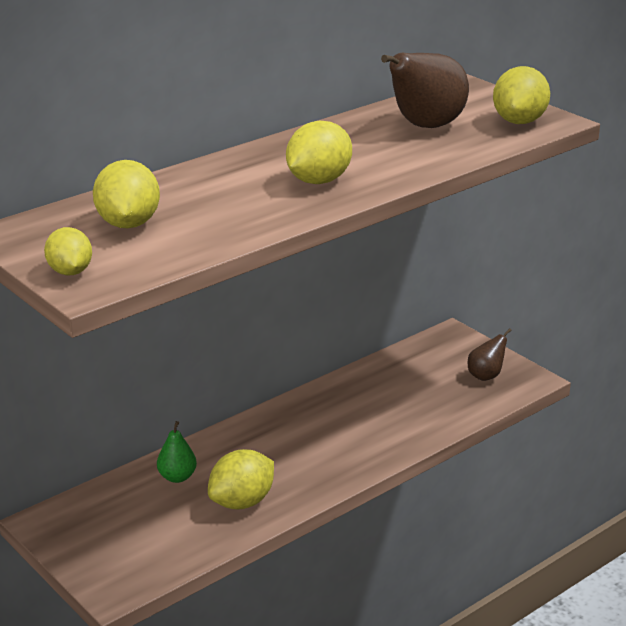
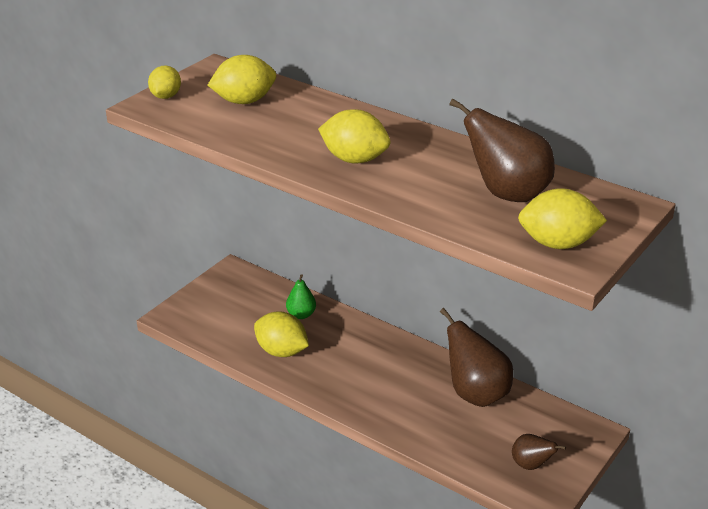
camera: 75 degrees right, 5 degrees up
yellow lemon [44,227,92,275] -> yellow lemon turned 45 degrees counterclockwise [148,66,181,99]
none -> brown pear [440,308,513,407]

